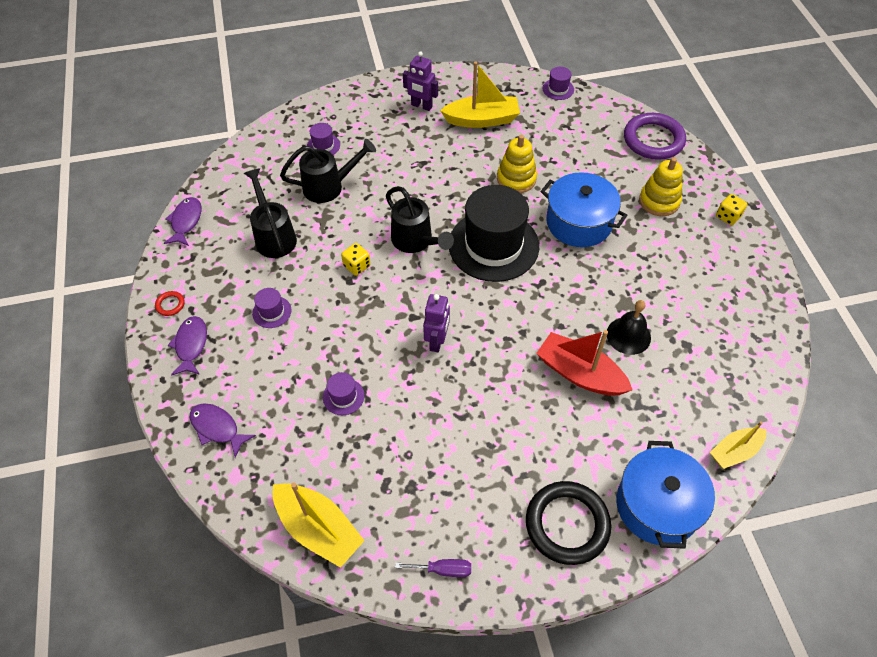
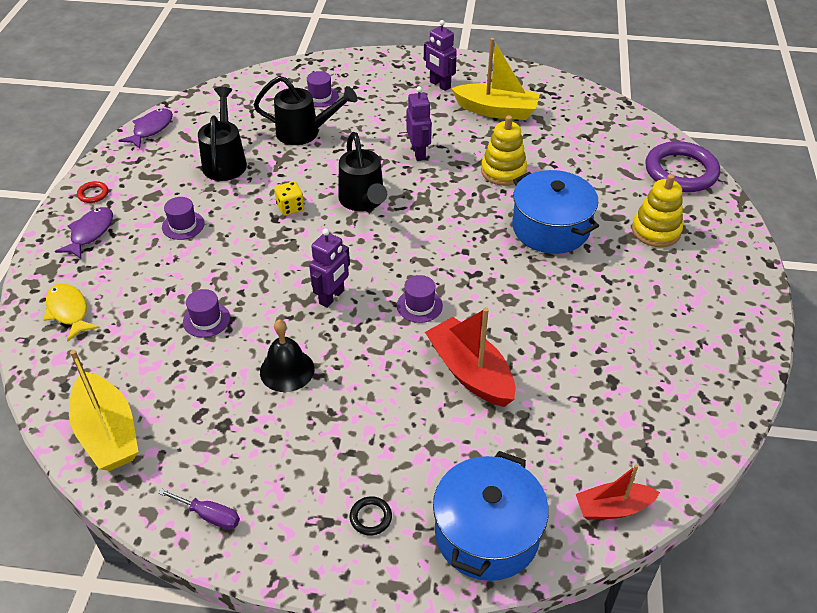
camera: 20 degrees right, 10 degrees down
purple fish [190,403,256,458] -> yellow fish [43,283,99,342]
black hat [449,185,539,282] -> none
black ring [526,481,611,565] -> black ring [350,496,392,535], size x0.41
purple hat [543,67,574,100] -> purple hat moved to [397,275,443,323]
black bell [607,300,651,355] -> black bell moved to [260,320,314,392]
yellow boat [710,421,766,469] -> red boat [576,464,660,520]
yellow dice [716,194,747,225] -> none
none -> purple robot [407,86,432,161]

